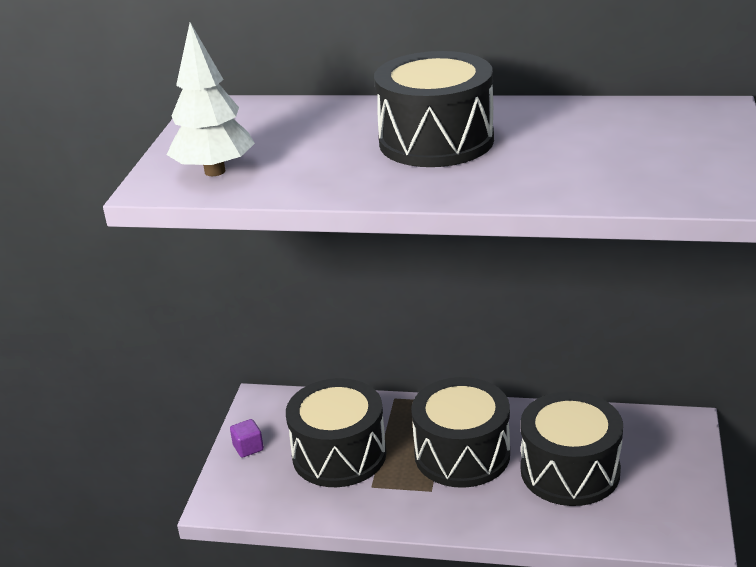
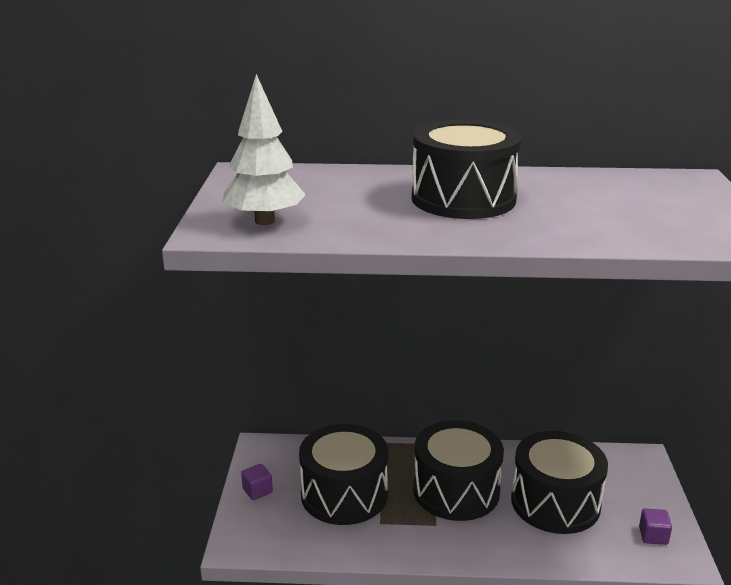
camera: 10 degrees left, 5 degrees down
none -> purple cube [639,508,672,545]

